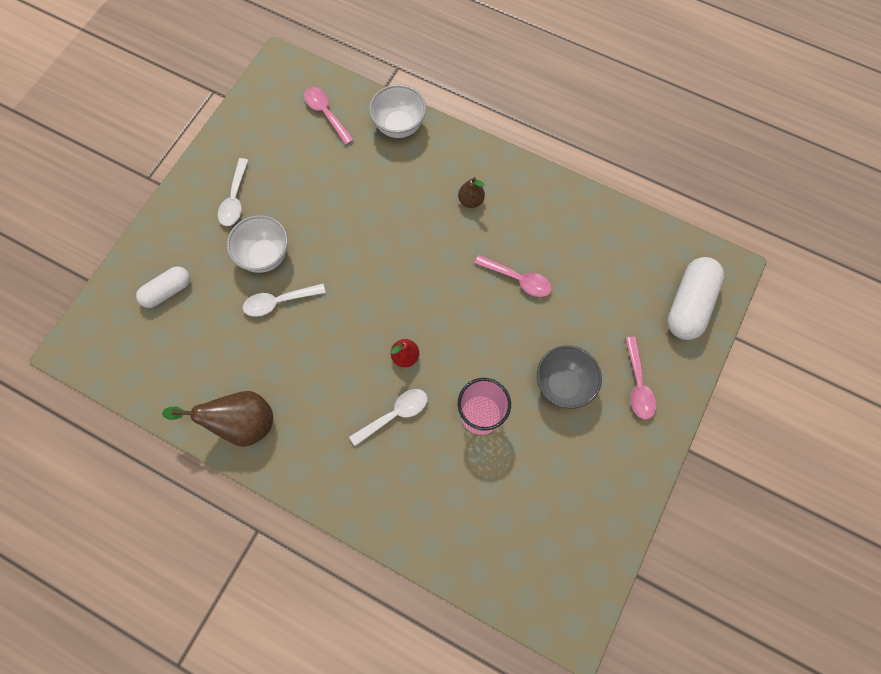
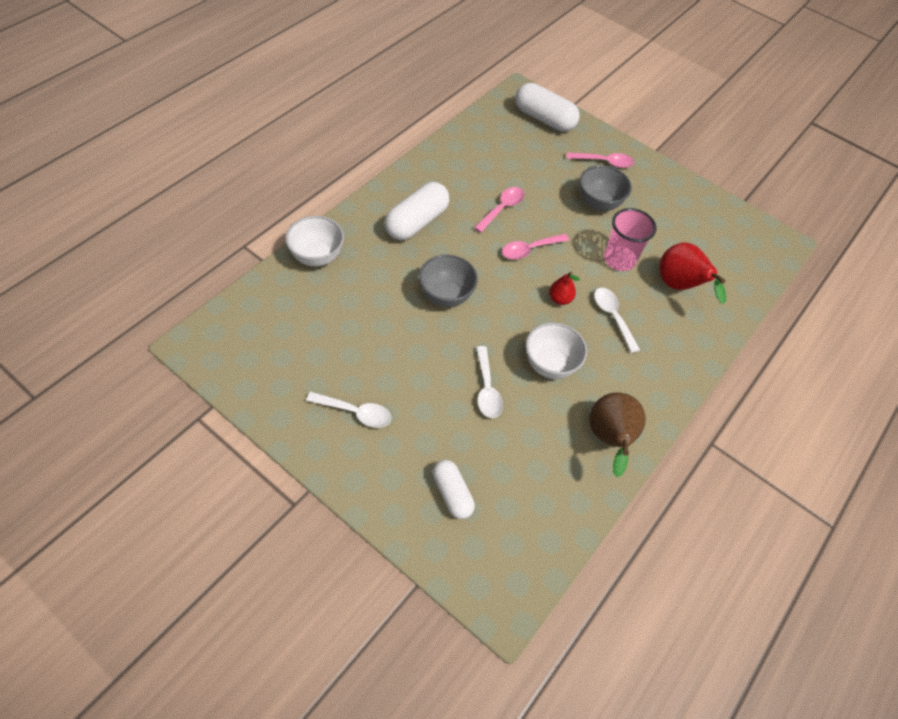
camera: 85 degrees left, 15 degrees down
white bowl [227,215,288,273] -> white bowl moved to [525,322,587,379]
pink spoon [304,87,354,145] -> pink spoon moved to [502,234,569,259]
brown pear [458,177,485,208] -> white capsule [385,182,449,240]
none -> grey bowl [419,255,478,307]
none -> red pear [659,242,726,304]

